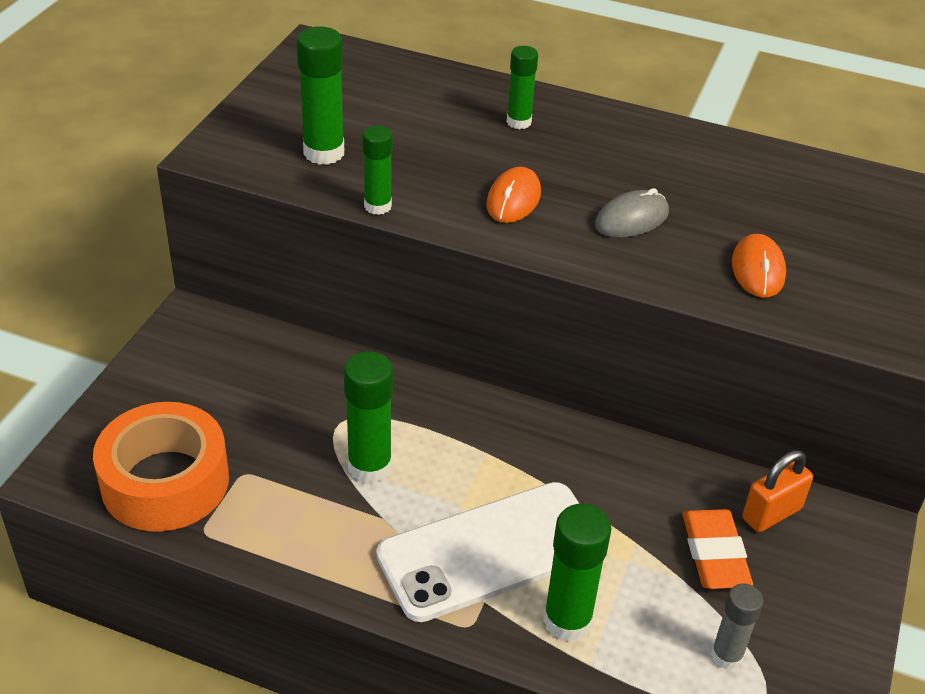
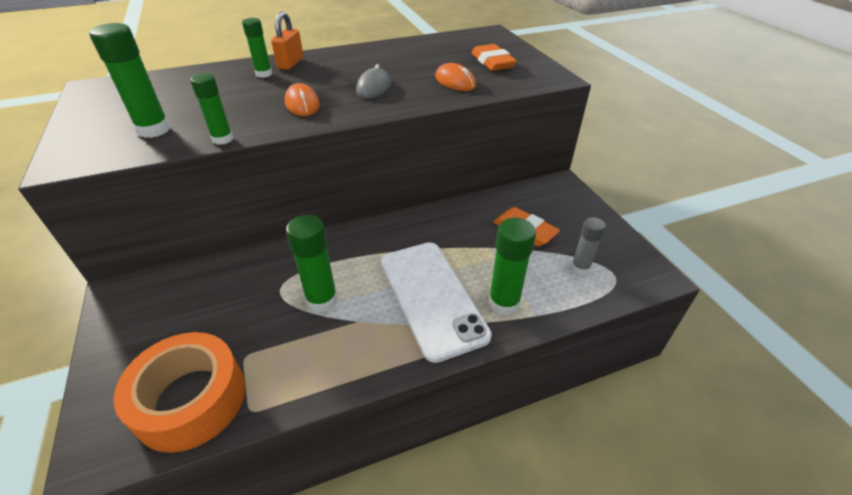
camera: 40 degrees left, 0 degrees up
white phone [377,482,580,622] -> white phone turned 45 degrees counterclockwise [381,242,492,363]
orange padlock [742,450,813,532] -> orange padlock moved to [271,11,304,70]
none -> orange eraser [472,44,517,71]

